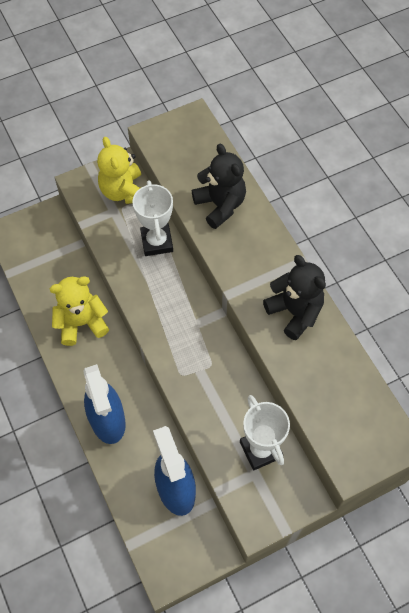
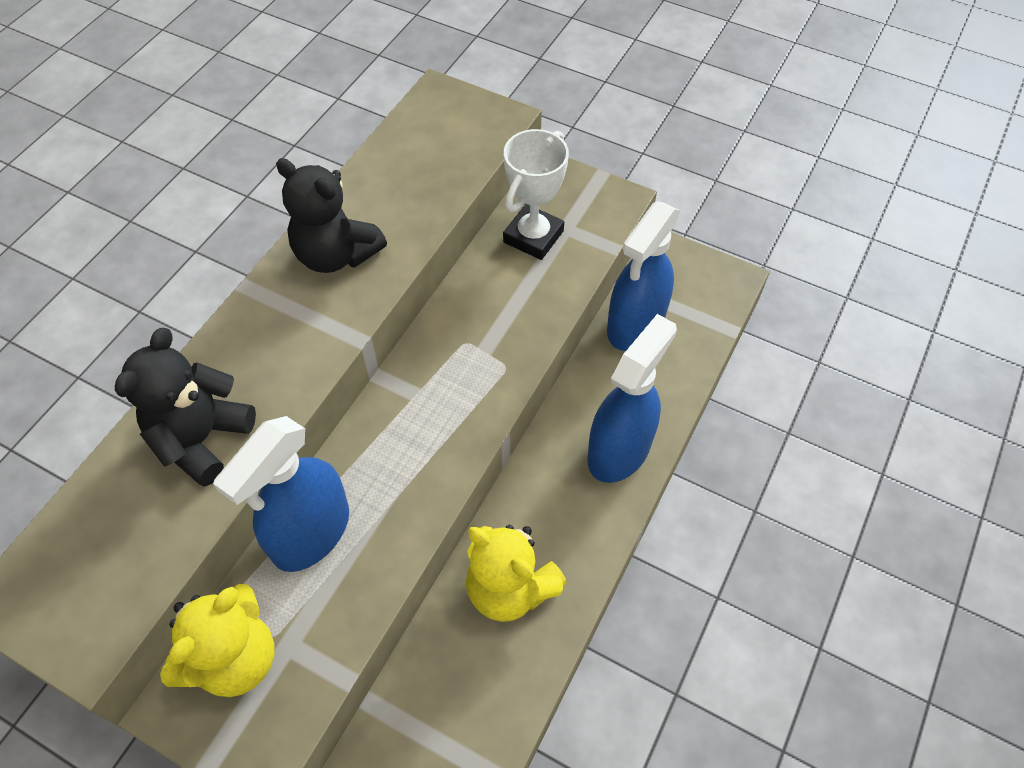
camera: 125 degrees left, 5 degrees down
white trophy [133,181,173,256] -> blue spray bottle [213,416,349,572]
black teddy bear [263,255,326,340] -> black teddy bear turned 75 degrees counterclockwise [276,158,387,273]

